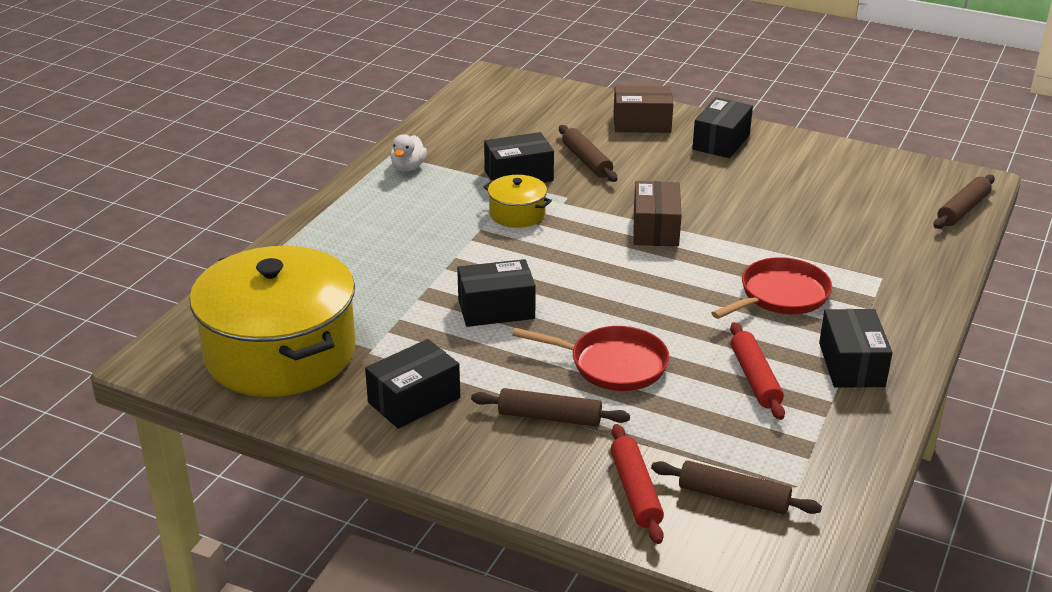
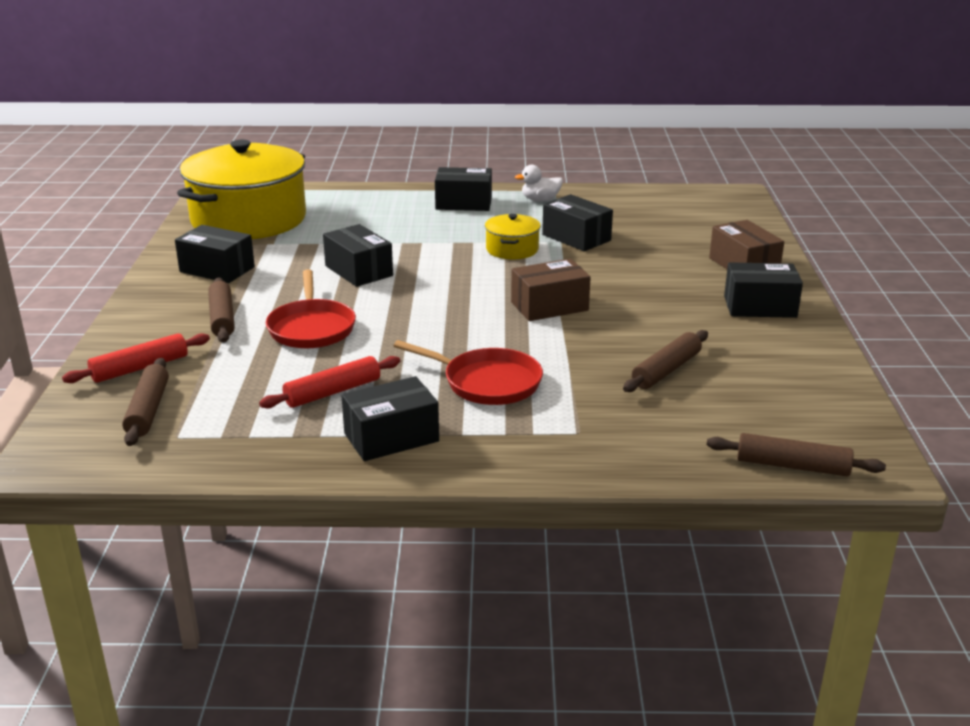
camera: 65 degrees right, 5 degrees down
brown rolling pin [559,125,618,182] -> brown rolling pin moved to [623,330,708,392]
none -> black box [435,167,492,211]

